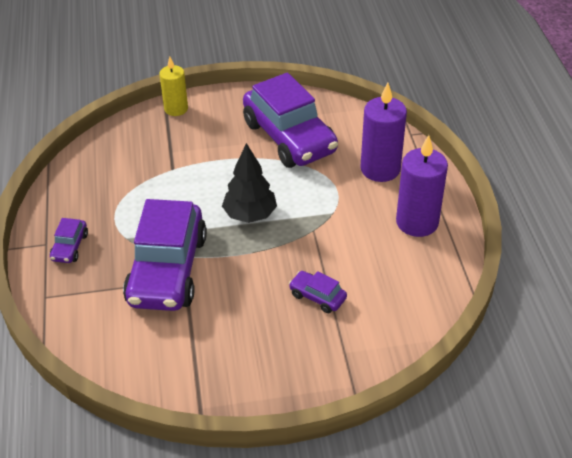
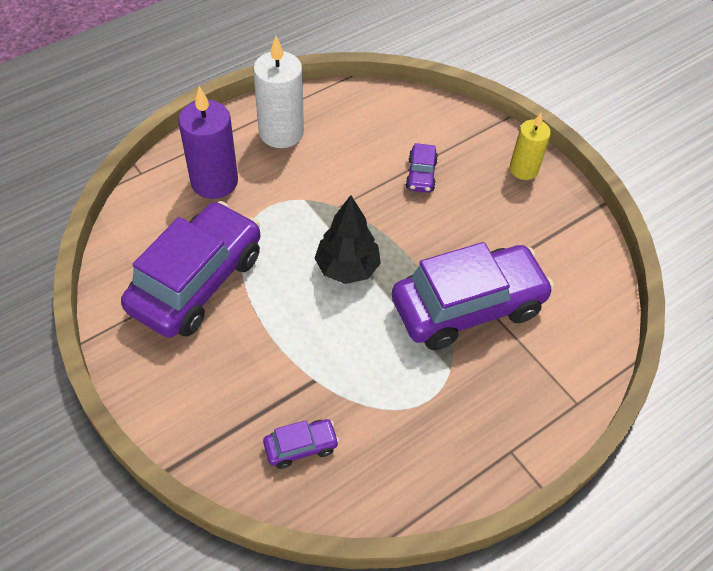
camera: 120 degrees left, 10 degrees up
purple car [50,218,88,263] -> purple car moved to [263,419,339,469]
yellow candle [160,57,188,116] -> yellow candle moved to [510,113,551,180]
purple candle [396,135,448,237] -> white candle [253,36,304,148]

